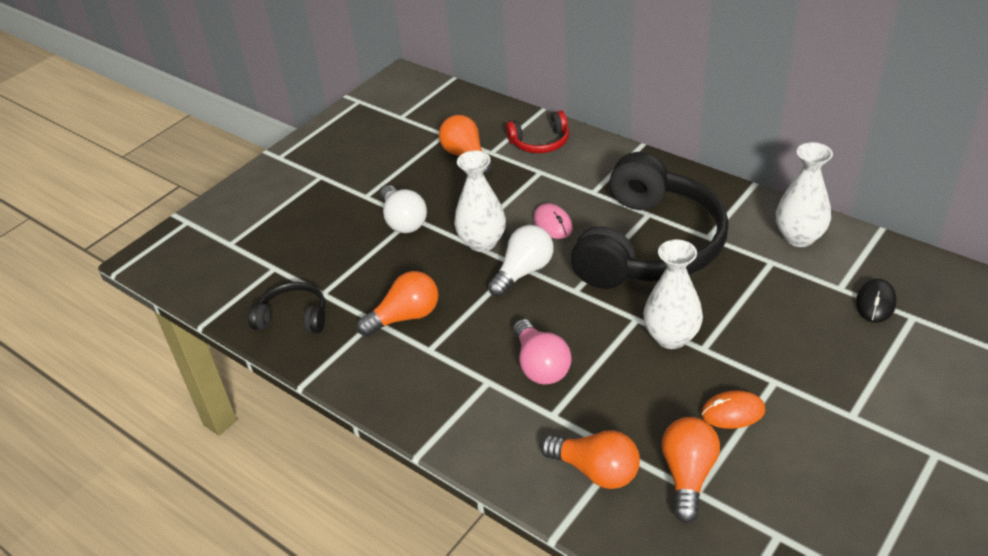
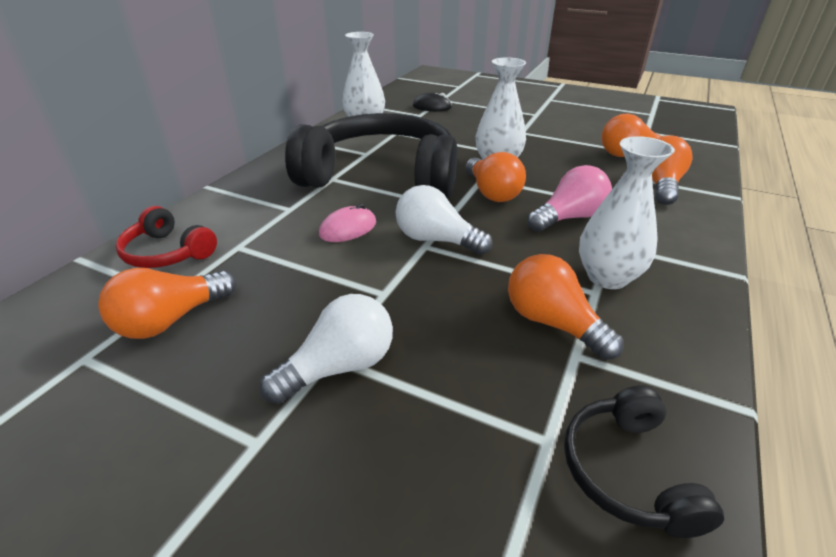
camera: 105 degrees left, 5 degrees down
white vase [454,151,506,252] -> white vase moved to [579,136,675,289]
red headphones [506,110,569,153] -> red headphones turned 150 degrees clockwise [115,206,217,268]
orange mouse [701,390,766,429] -> none
none -> orange light bulb [465,152,526,202]

